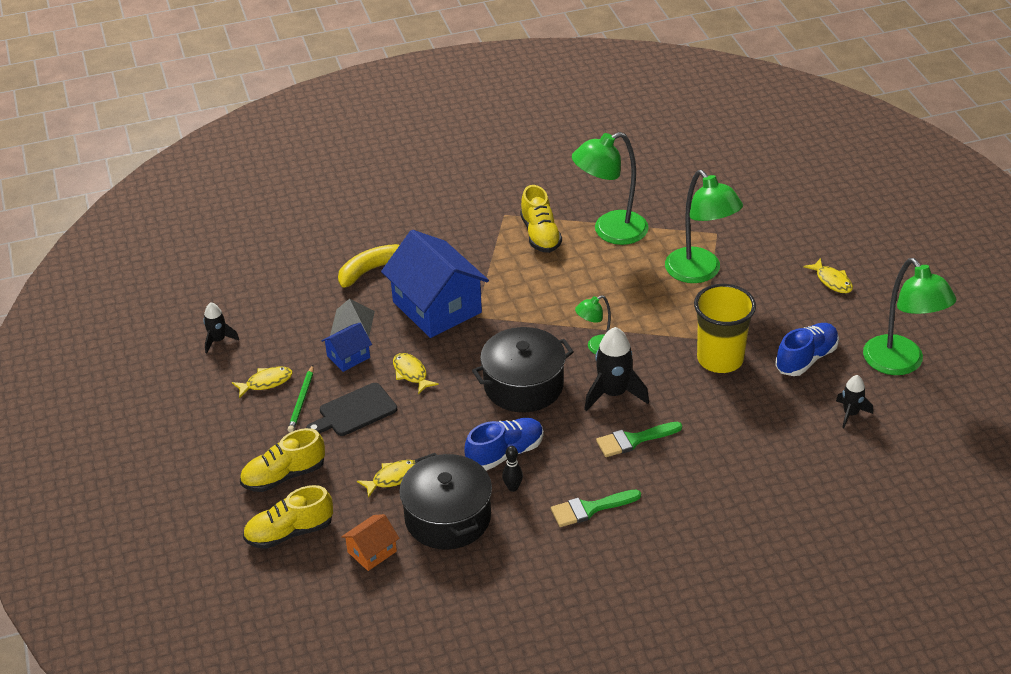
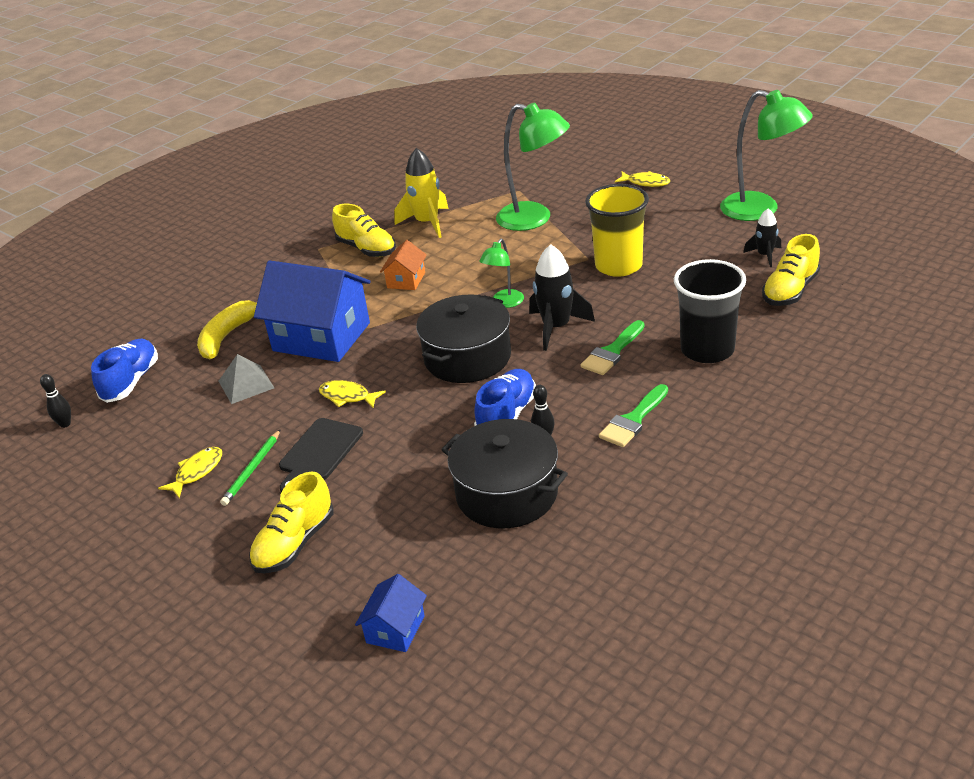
camera: 30 degrees left, 5 degrees down
black rocket [203,302,239,354] -> none
yellow shoe [243,485,333,549] -> yellow shoe moved to [762,234,820,306]
green pencil [288,365,314,433] -> green pencil turned 45 degrees clockwise [220,429,281,506]
blue house [321,323,372,372] -> blue house moved to [355,574,427,652]
orange house [341,514,399,571] -> orange house moved to [380,240,427,290]
yellow fish [357,460,415,498] -> none
green lamp [572,132,648,245] -> yellow rocket [394,148,449,238]
blue shoe [775,323,839,376] -> blue shoe moved to [91,339,158,403]
none -> black bowling pin [40,374,71,428]
none -> black cup [674,259,746,363]

